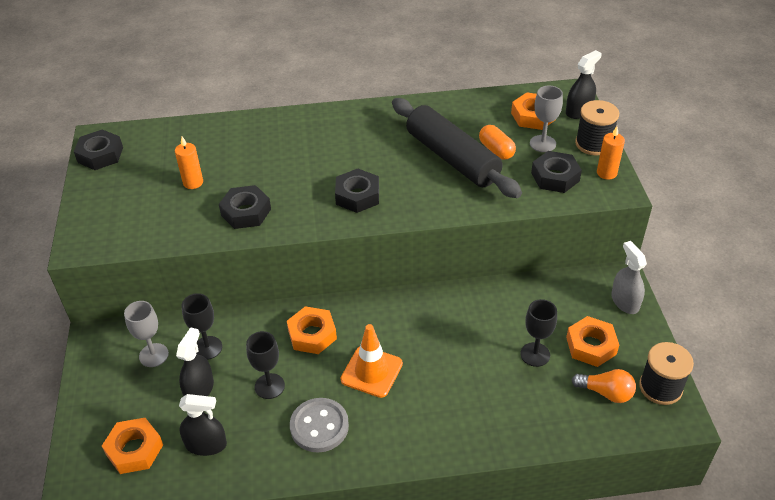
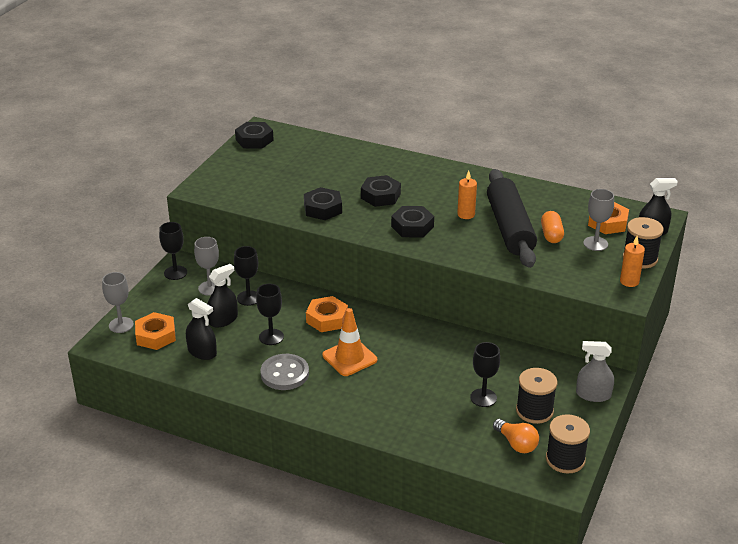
camera: 30 degrees right, 10 degrees down
orange candle [175,137,203,189] -> orange candle moved to [457,171,477,219]
black nut [531,151,582,193] -> black nut moved to [361,175,401,207]
orange nut [566,316,619,367] -> black spool [516,368,557,424]
grey spray bottle [611,241,647,314] -> grey spray bottle turned 90 degrees counterclockwise [576,341,614,402]
none -> grey goblet [102,272,134,333]
none -> black goblet [159,222,187,280]

